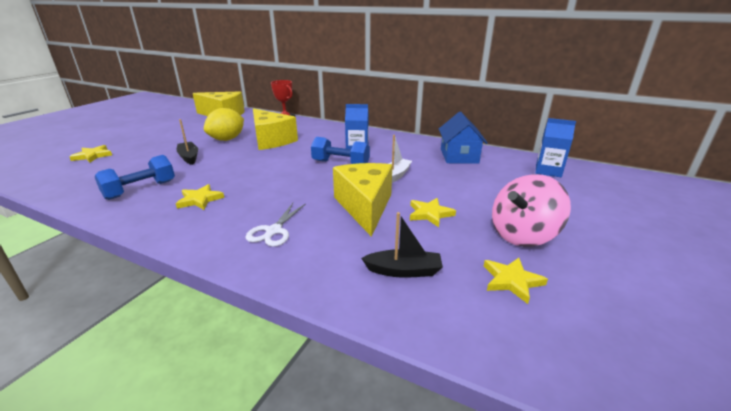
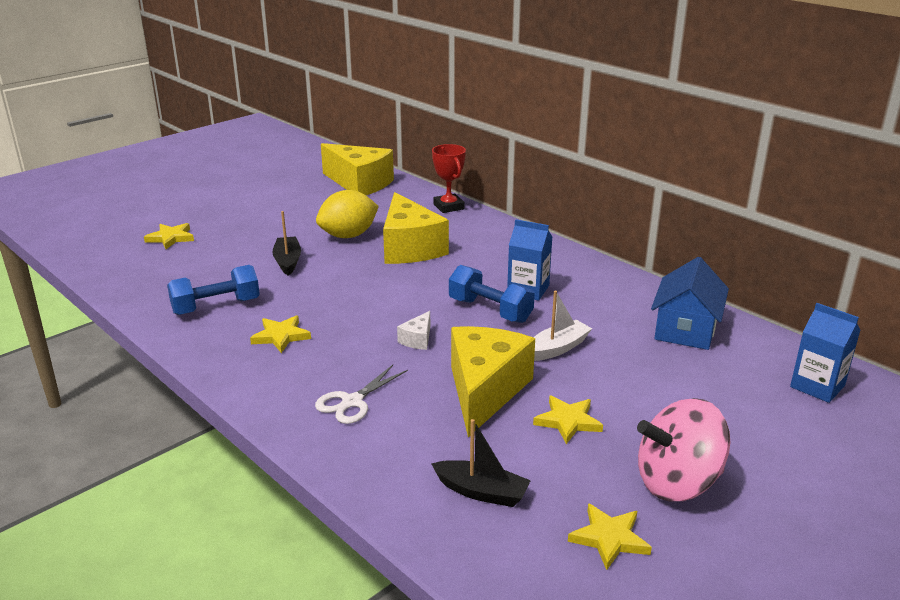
camera: 20 degrees right, 0 degrees up
none -> white cheese [397,311,430,350]

